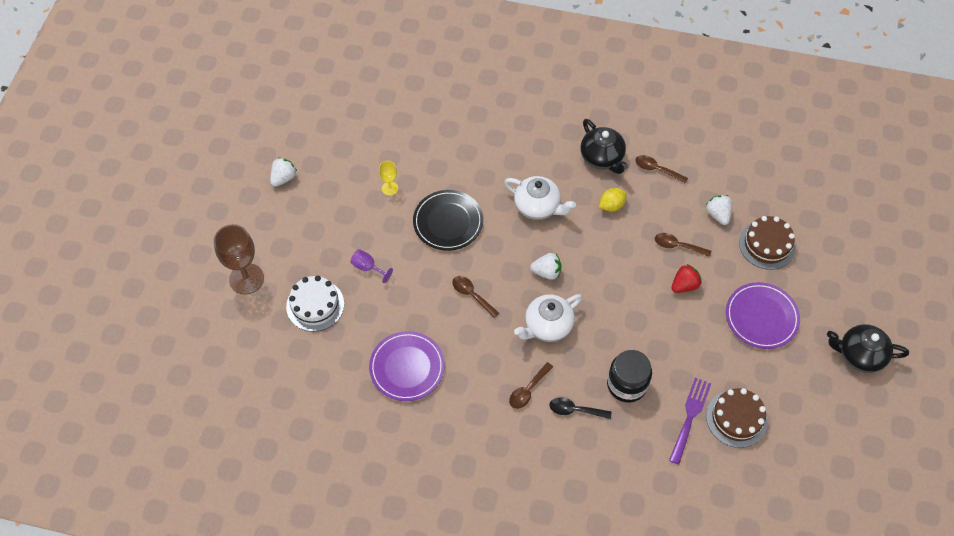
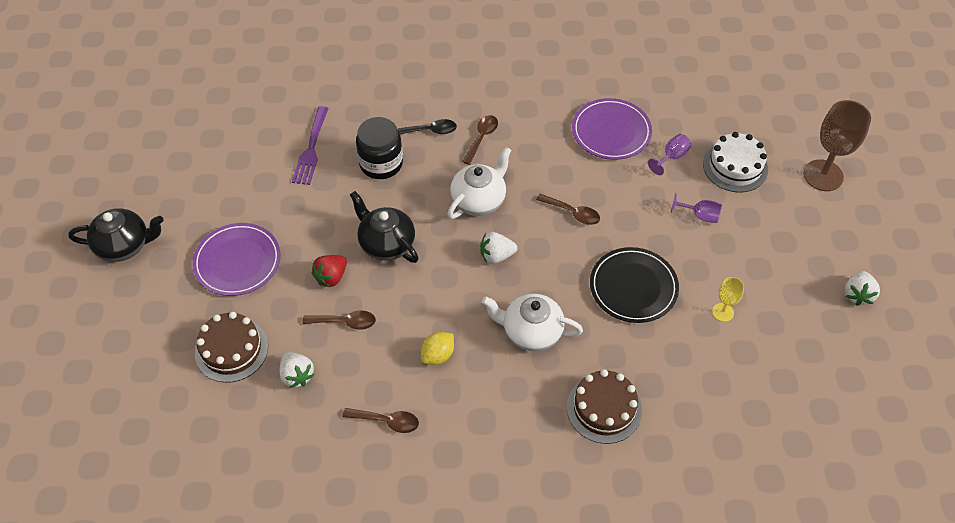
camera: 165 degrees right, 5 degrees down
black teapot [581,119,629,174] -> black teapot moved to [350,191,418,263]
brown cake [706,388,768,448] -> brown cake moved to [567,369,642,444]
none -> purple goblet [648,134,691,175]

